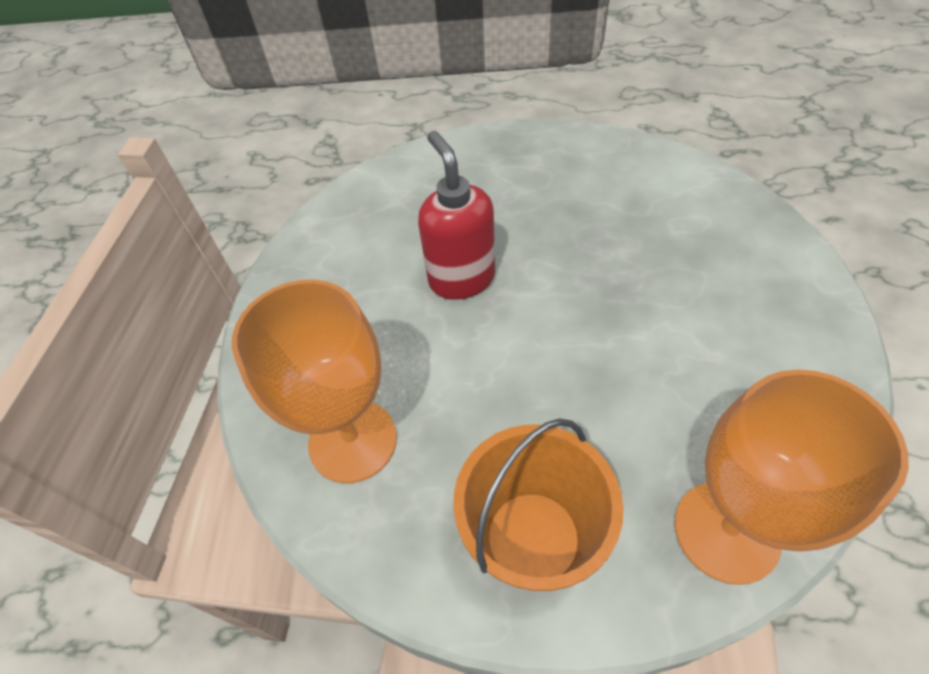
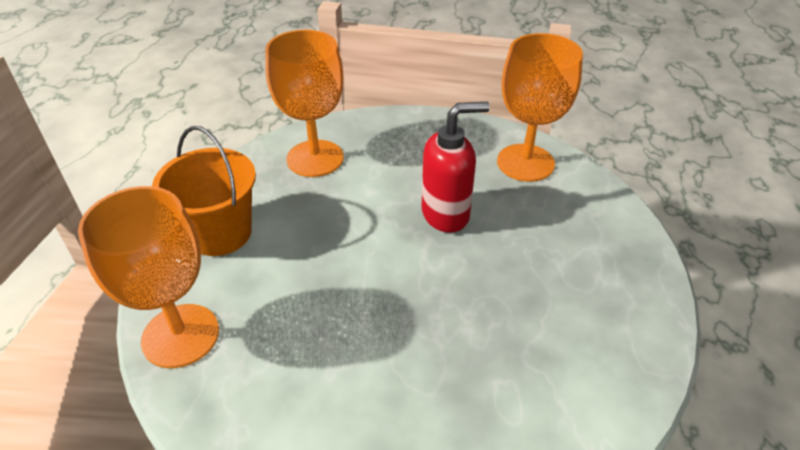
camera: 90 degrees right, 10 degrees down
none -> orange goblet [497,33,583,182]

